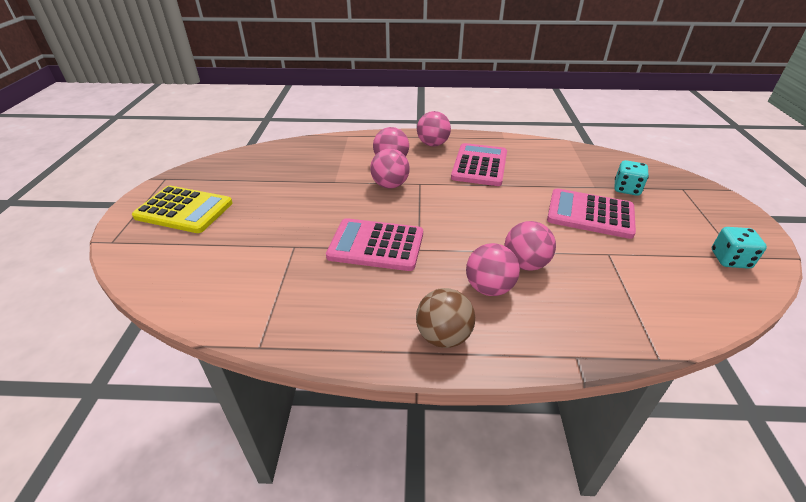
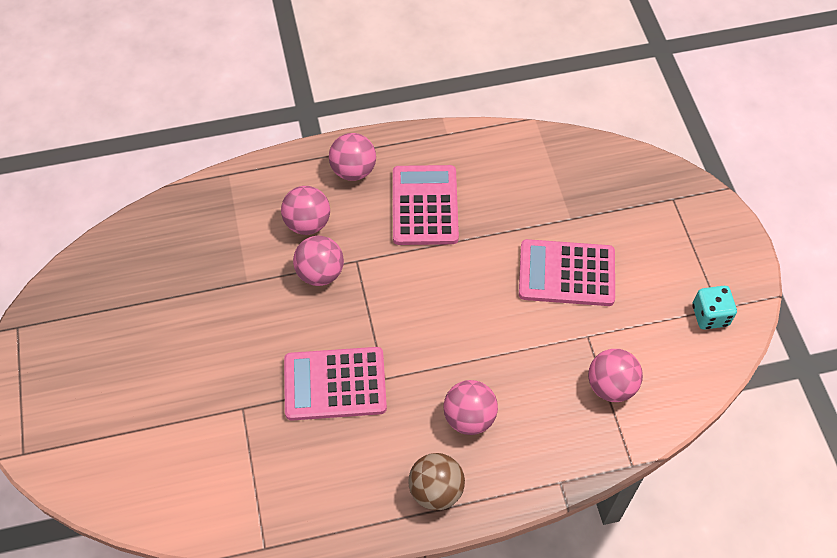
camera: 15 degrees left, 20 degrees up
yellow calculator [132,186,233,233] -> none
pink ball [504,221,556,271] -> pink ball moved to [588,349,643,402]
turquoise dice [614,160,649,196] -> none

